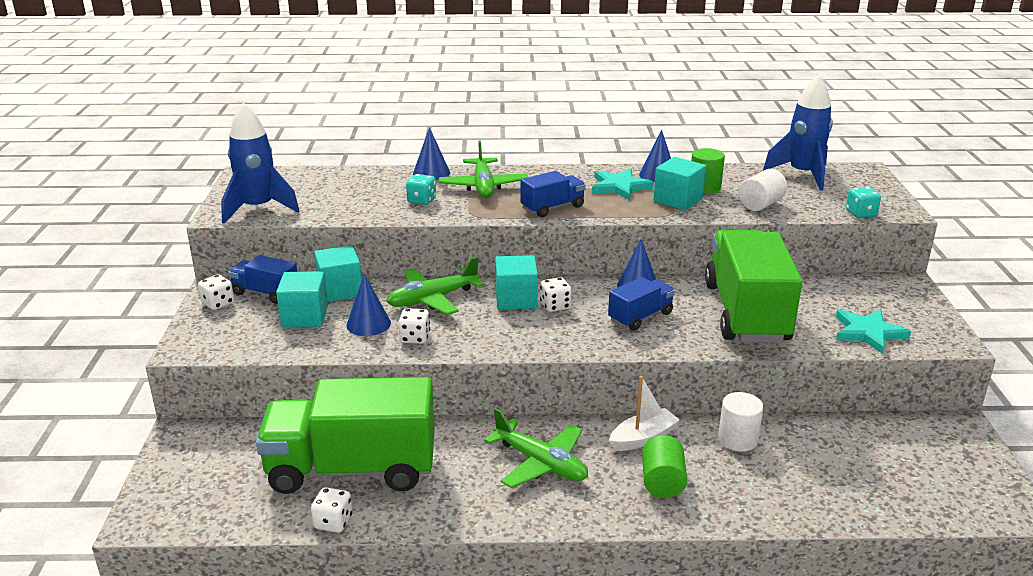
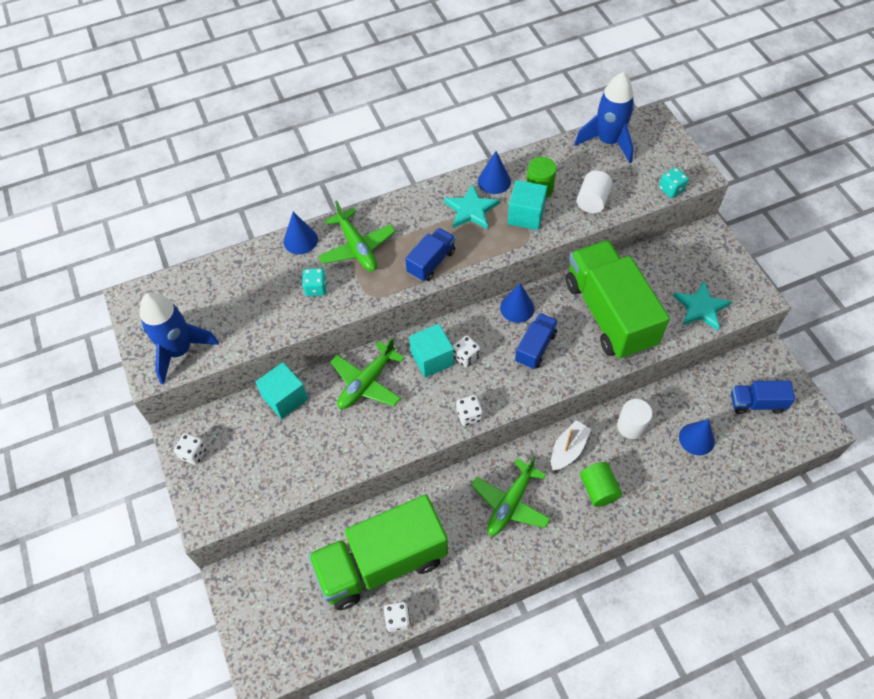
camera: 20 degrees left, 30 degrees up
blue truck [228,255,297,304] -> blue truck moved to [731,381,795,414]
turquoise cube [276,271,328,327] -> none
blue cone [346,274,391,336] -> blue cone moved to [679,419,715,456]
white dice [398,308,430,344] -> white dice moved to [456,395,483,426]
green plane [484,408,588,488] -> green plane turned 105 degrees clockwise [471,456,550,536]

